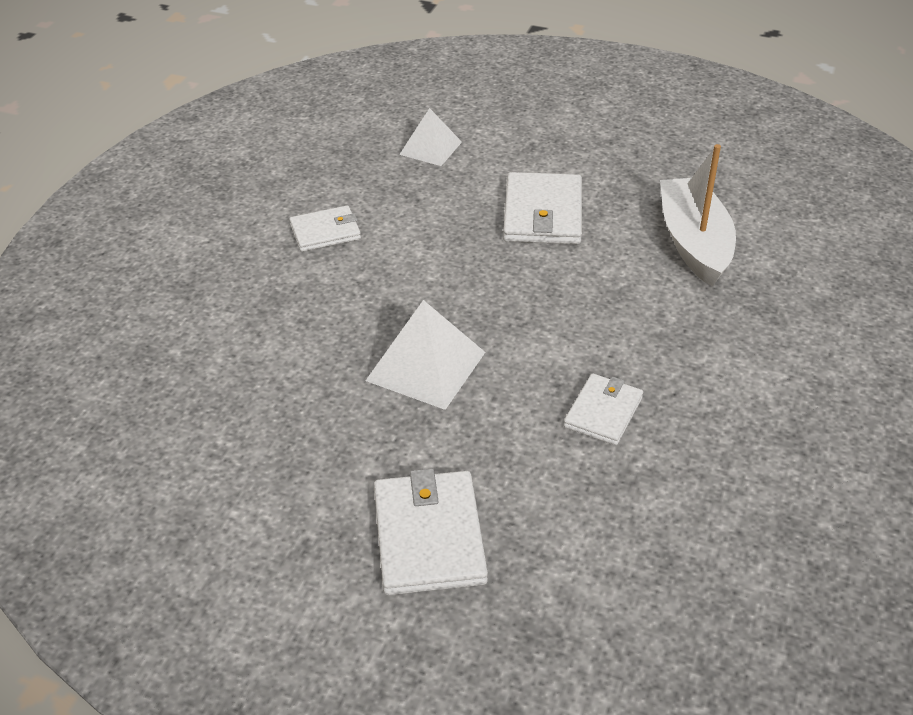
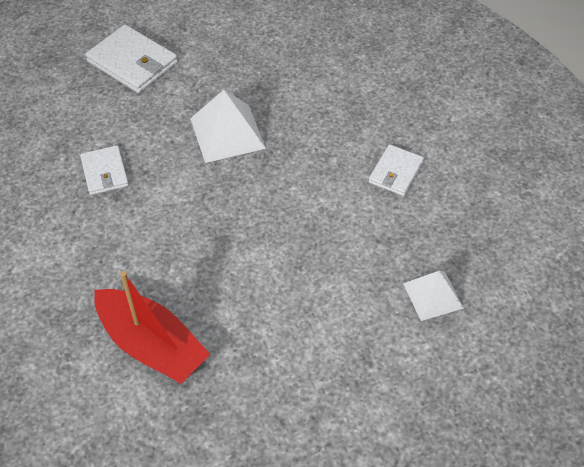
camera: 135 degrees right, 10 degrees up
white wallet [503,172,582,244] -> none
white boat [660,144,736,287] -> red boat [94,271,210,384]

